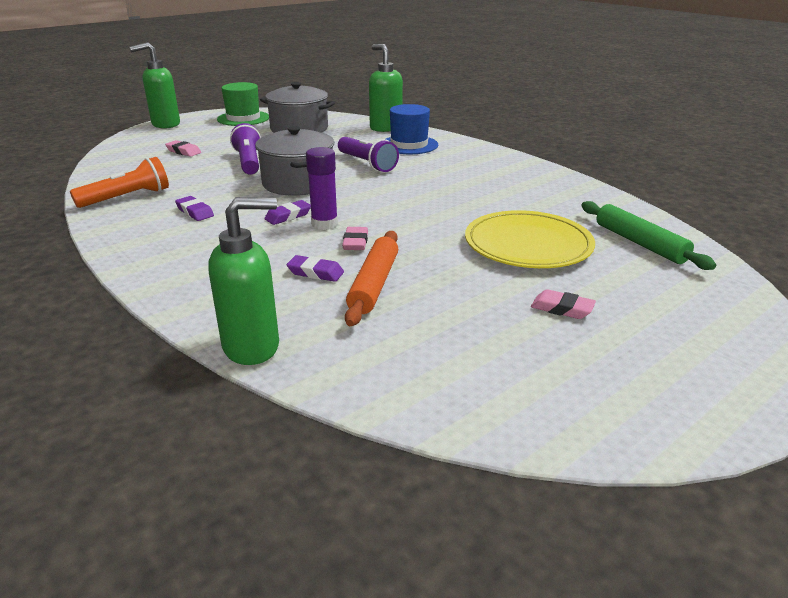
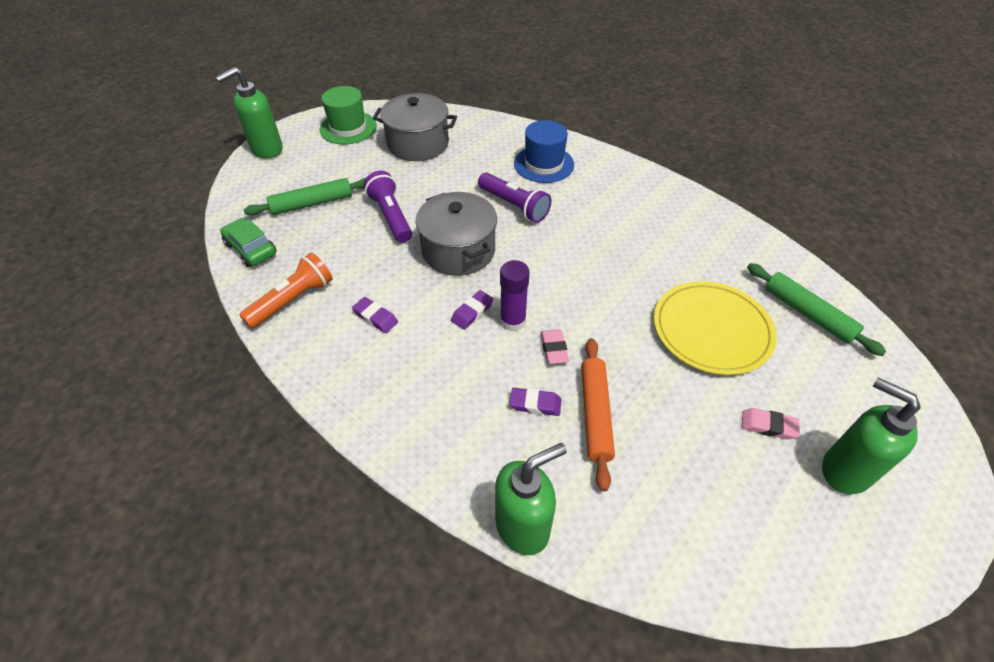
camera: 10 degrees left, 20 degrees up
pink eraser [165,140,201,157] -> green rolling pin [244,178,366,216]
green soap dispenser [369,44,403,132] -> green soap dispenser moved to [822,377,920,494]
none -> green car [220,218,277,267]

